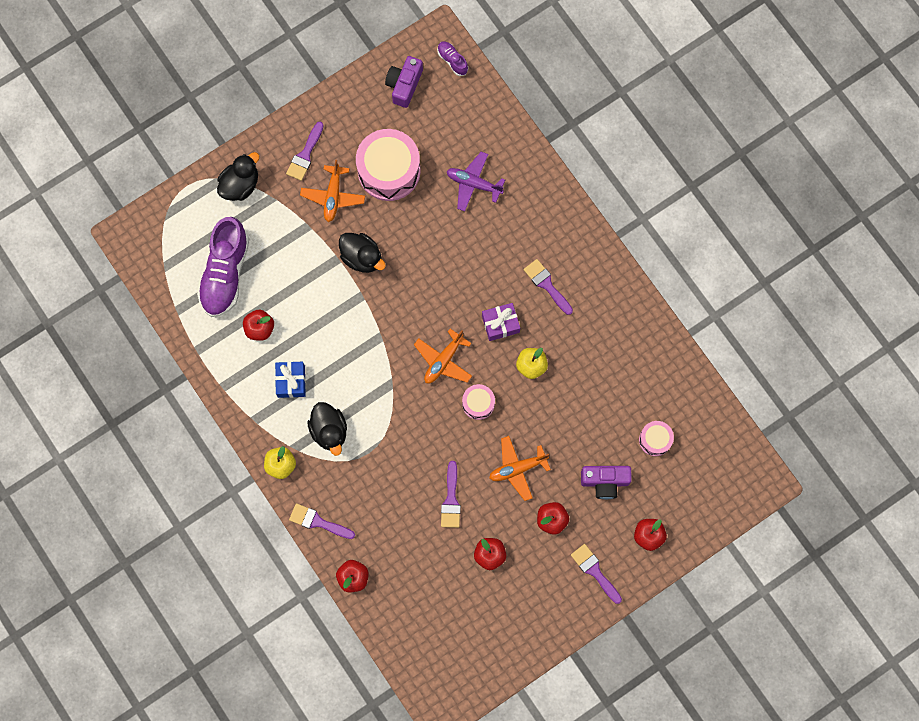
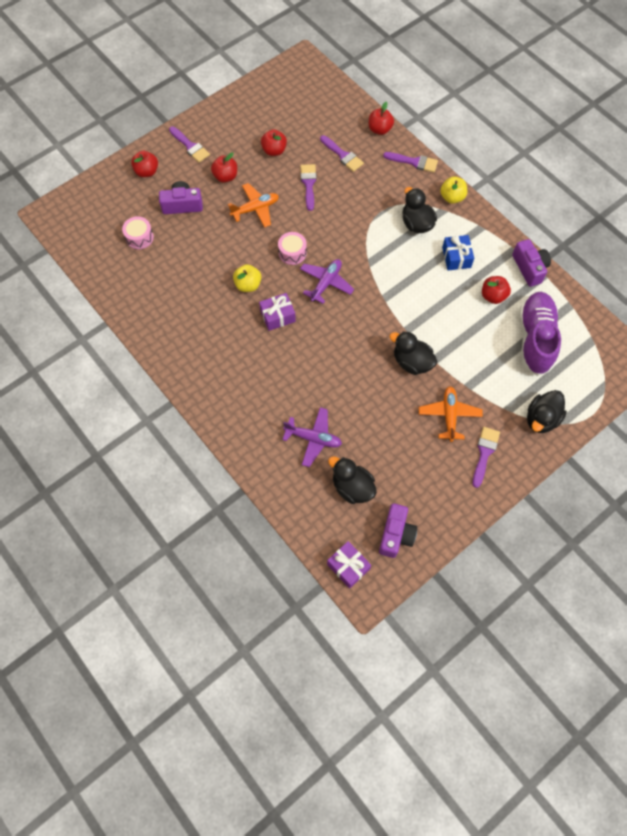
camera: 175 degrees right, 10 degrees down
pink drum [356,129,420,201] -> none
orange plane [414,328,472,383] -> purple plane [300,259,354,304]
purple shoe [437,41,468,76] -> purple gift [327,541,371,588]
purple brush [524,259,573,315] -> purple brush moved to [320,135,364,172]
none -> black duck [328,456,377,504]
none -> purple camera [512,239,551,287]

